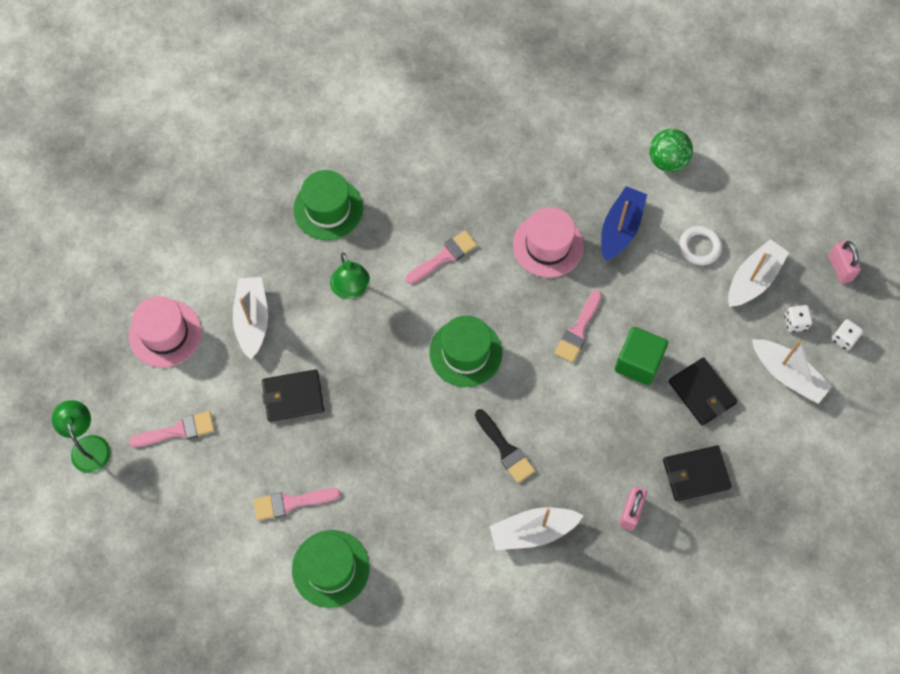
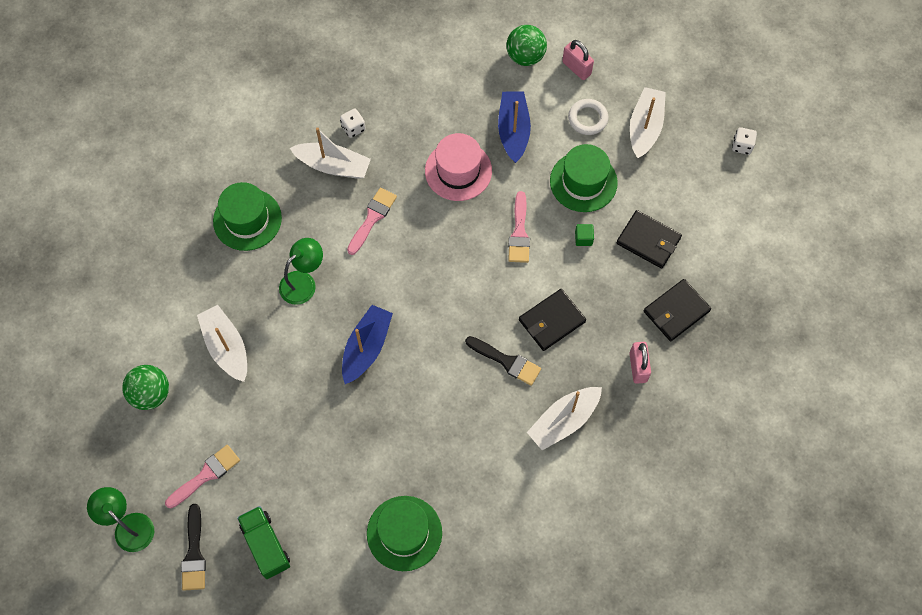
camera: 25 degrees left, 0 degrees up
pink hat [129,296,202,368] -> green ball [122,365,169,410]
pink brush [254,488,341,521] -> none
black wallet [262,369,324,422] -> black wallet moved to [519,289,586,351]
green lamp [330,252,370,299] -> green lamp turned 90 degrees counterclockwise [279,238,323,305]
green hat [429,315,502,387] -> green hat moved to [550,144,618,212]
green cube [615,327,668,385] -> green cube [575,224,594,246], size x0.46
white boat [752,339,832,404] -> white boat moved to [290,127,371,179]
white dice [784,305,813,332] -> white dice moved to [340,109,366,138]
pink padlock [828,240,861,284] -> pink padlock moved to [562,40,594,80]
none -> black brush [181,504,206,591]
none -> green truck [237,506,290,579]
none -> blue boat [342,305,393,384]

